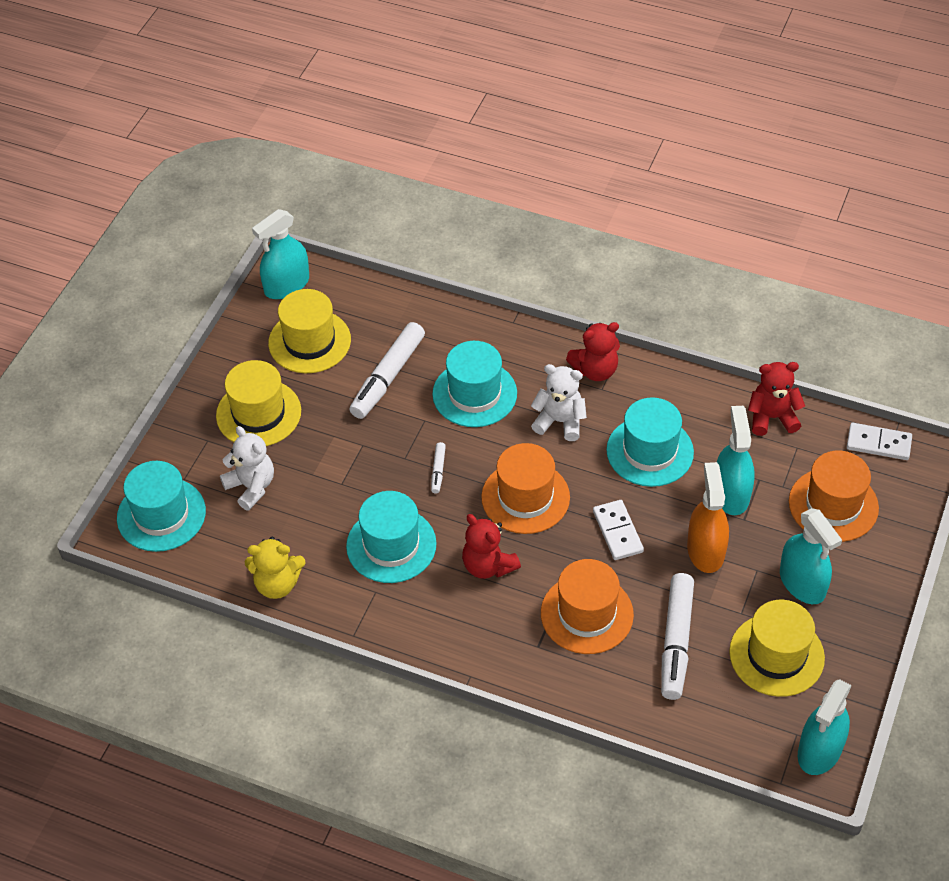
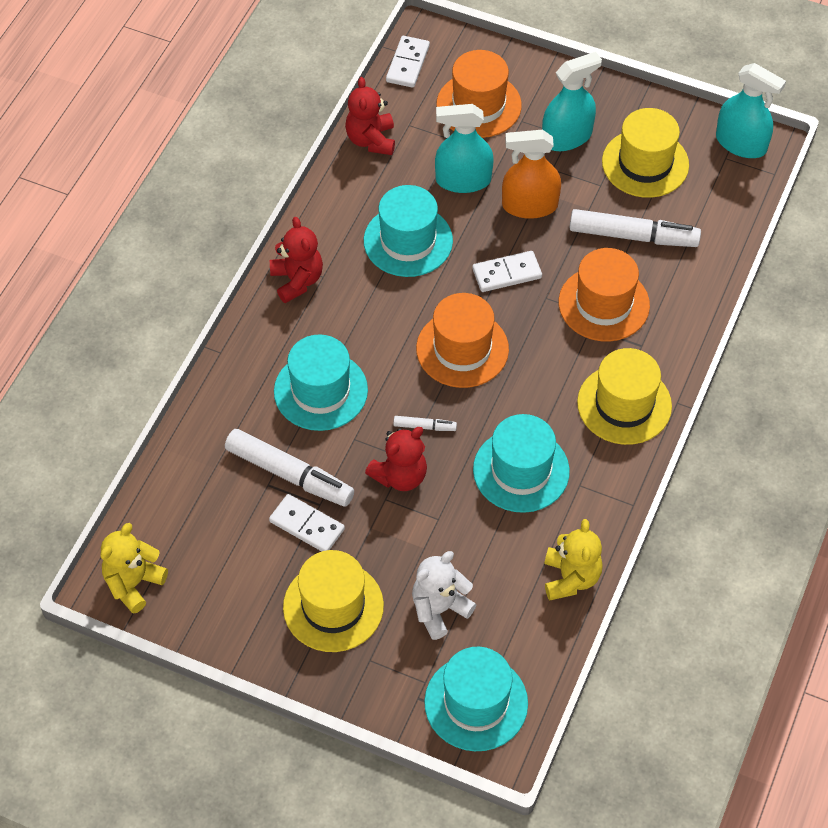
camera: 90 degrees left, 5 degrees up
turquoise spray bottle [252,209,309,299] -> yellow teddy bear [100,523,168,614]
yellow hat [268,289,351,373] -> yellow hat moved to [577,348,672,445]
red teddy bear [462,514,521,579] -> red teddy bear moved to [365,427,427,491]
white teddy bear [531,364,587,441] -> none
none -> white domino [269,494,345,551]

